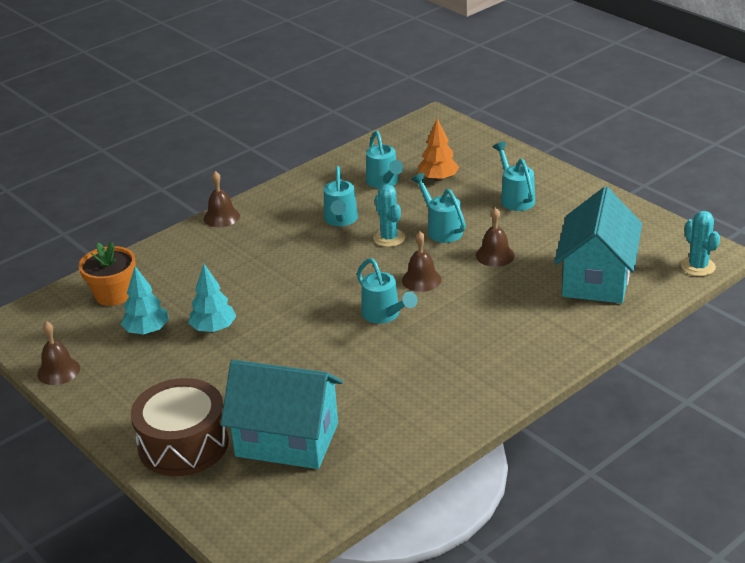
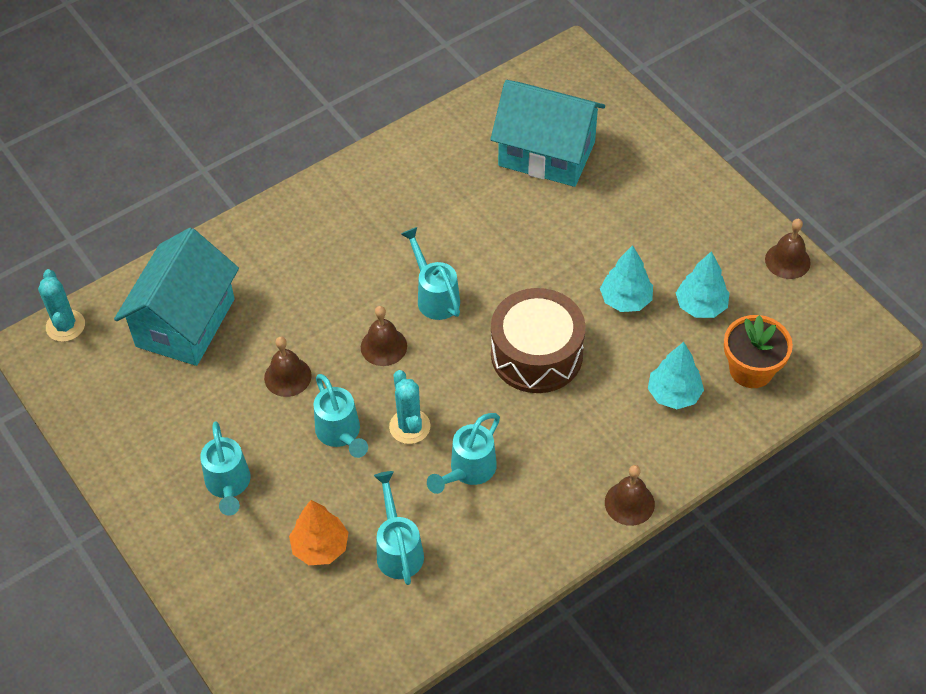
camera: 175 degrees left, 20 degrees up
brown drum [131,378,229,476] -> brown drum moved to [491,288,586,393]
turquoise watering can [324,166,358,226] -> turquoise watering can turned 150 degrees counterclockwise [427,413,500,494]
none -> turquoise tree [648,342,704,409]

